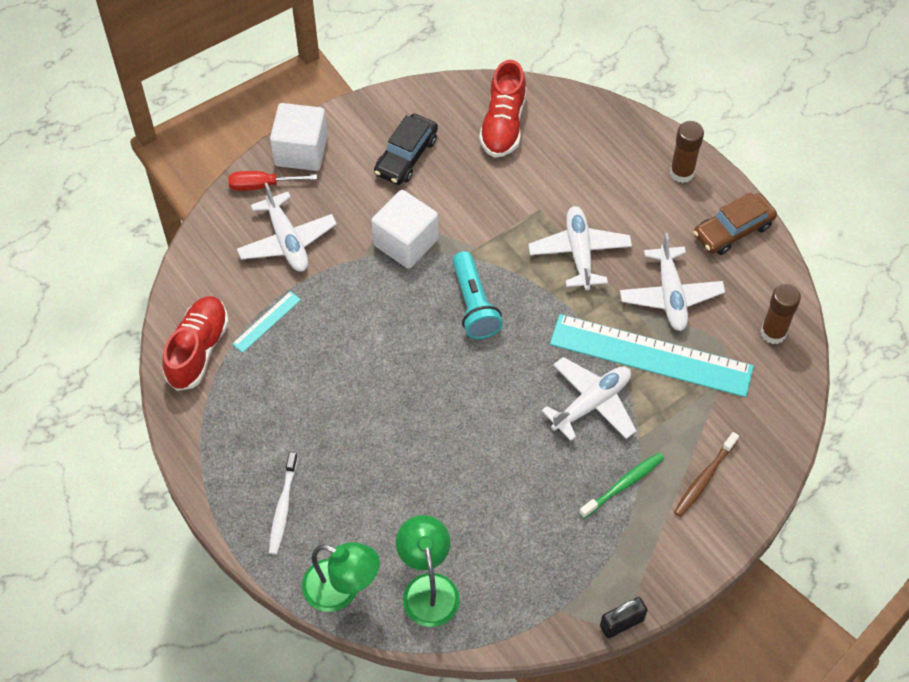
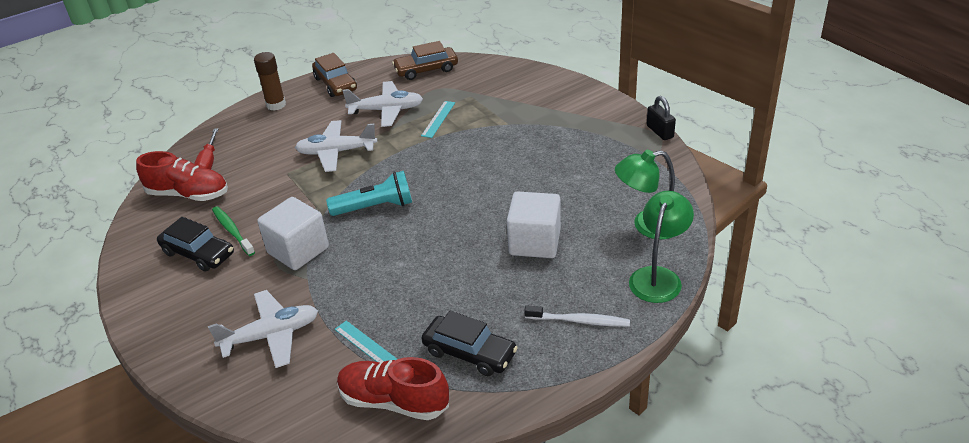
camera: 85 degrees left, 20 degrees down
red screwdriver [228,171,317,191] -> red screwdriver moved to [194,128,218,169]
white cube [270,103,328,171] -> white cube moved to [507,191,561,258]
white plane [542,357,636,441] -> none
turquoise ruler [550,314,754,397] -> turquoise ruler [421,101,455,138], size x0.42
green toothbrush [579,452,664,519] -> green toothbrush moved to [212,206,255,256]
brown toothbrush [674,432,739,517] -> none
brown glue stick [761,284,801,344] -> brown car [392,41,458,80]
none -> black car [421,311,518,376]

